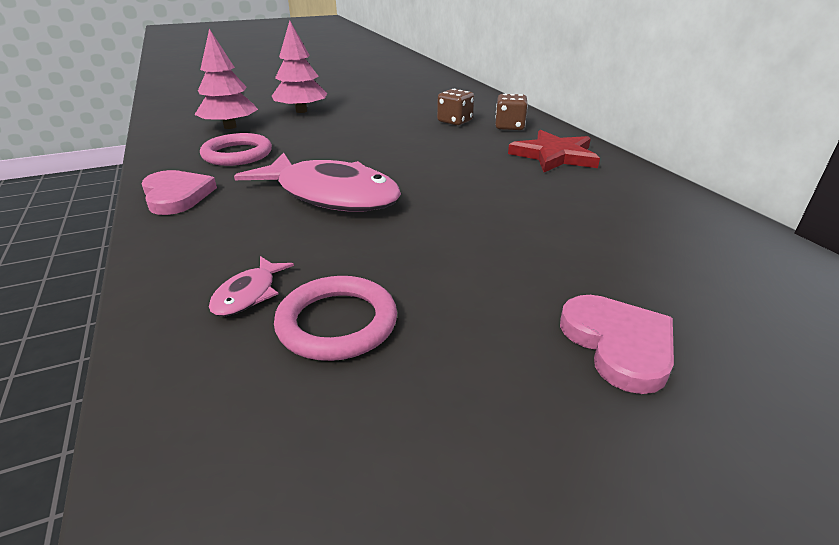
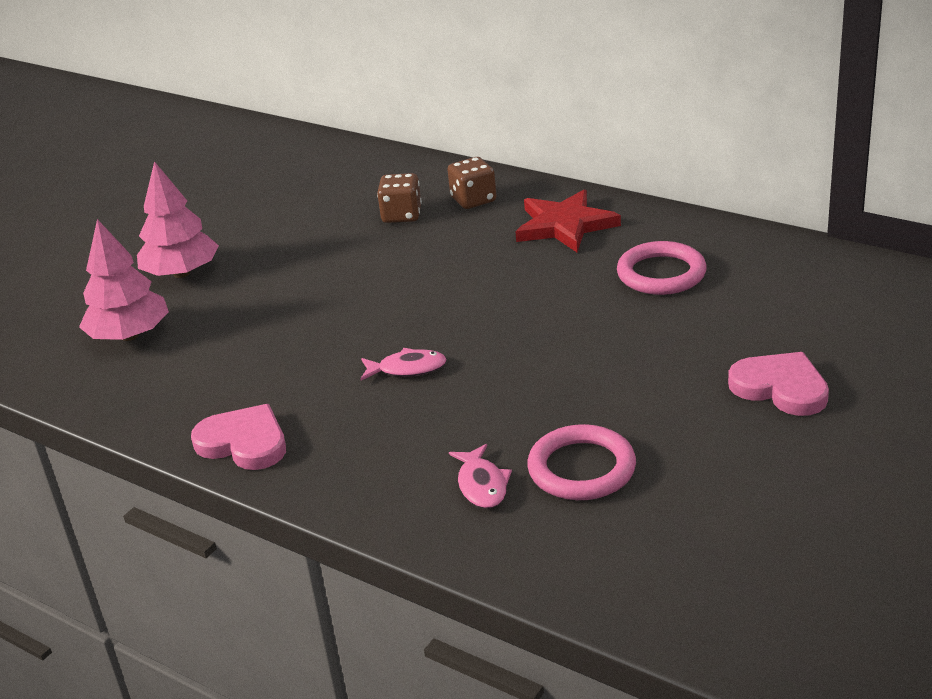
camera: 30 degrees left, 0 degrees up
pink ring [200,133,272,166] -> pink ring moved to [617,241,707,295]
pink fish [234,153,401,212] -> pink fish [360,348,447,381], size x0.42

